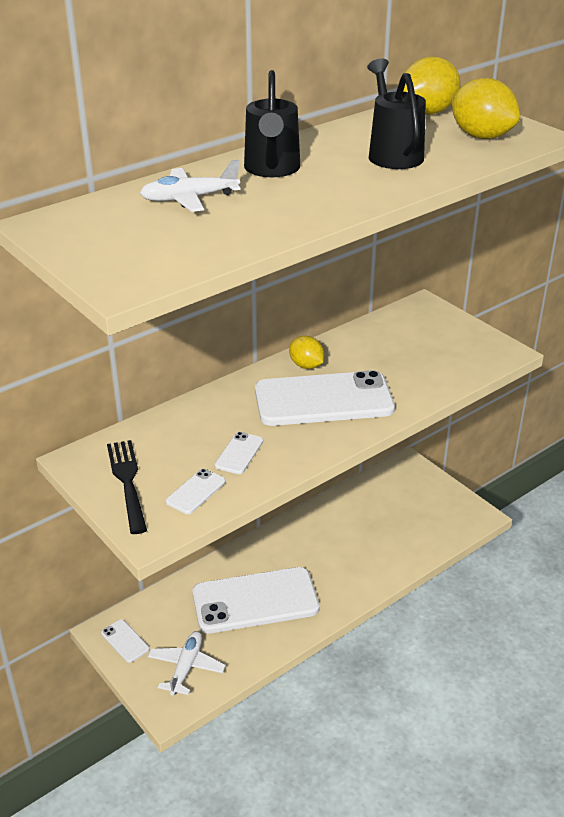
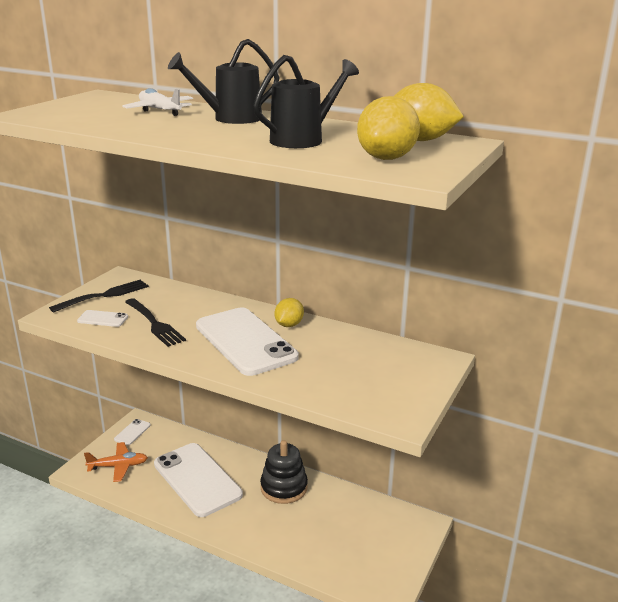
camera: 65 degrees right, 10 degrees down
white plane [148,631,226,696] -> orange plane [84,442,148,482]
white phone [215,432,263,474] -> black fork [125,298,186,347]
none -> black stacking toy [260,440,308,504]

